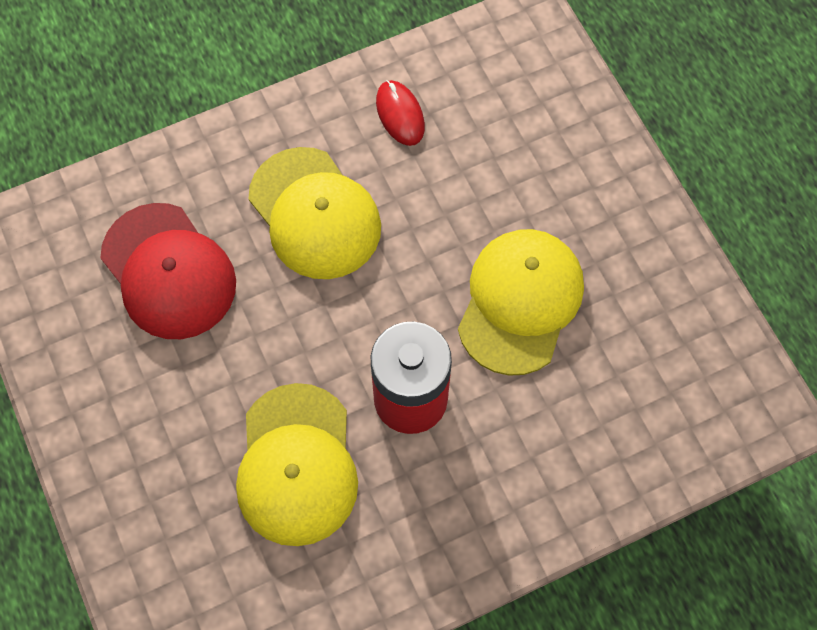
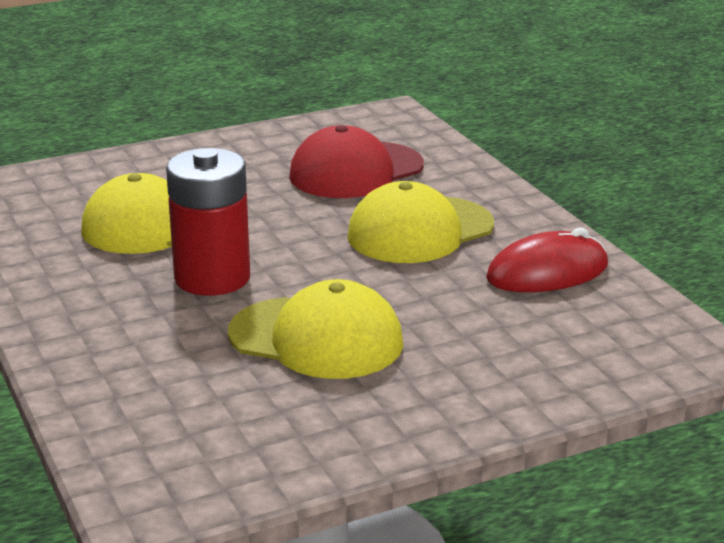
camera: 90 degrees right, 40 degrees down
red mouse [376,80,425,146] -> red mouse [486,228,608,292], size x1.53

